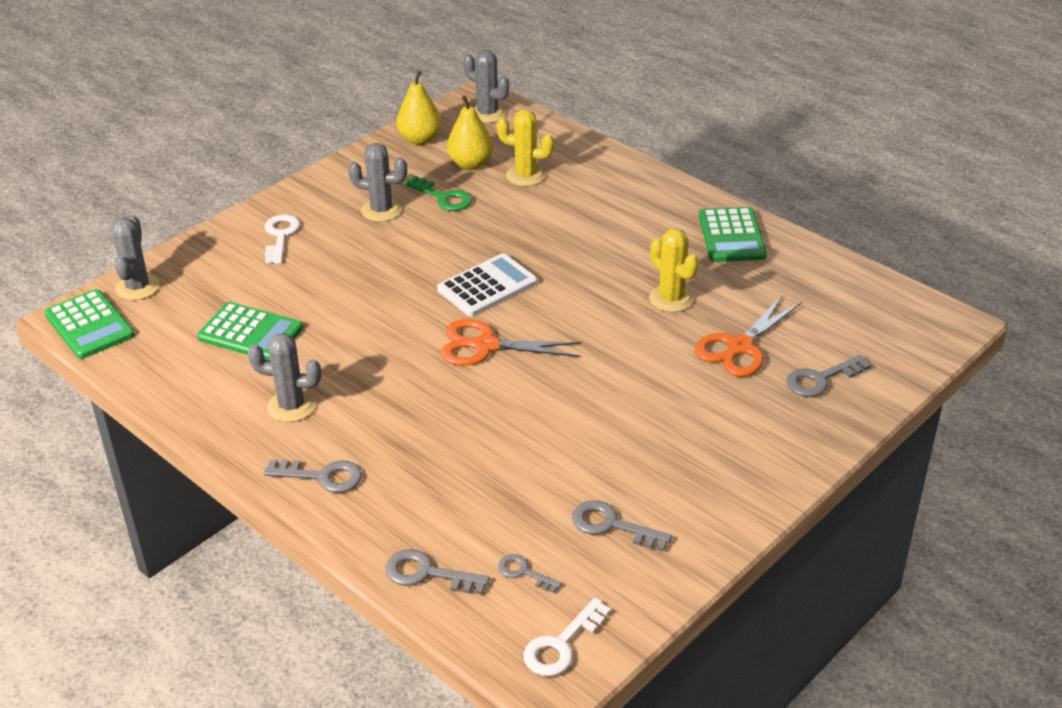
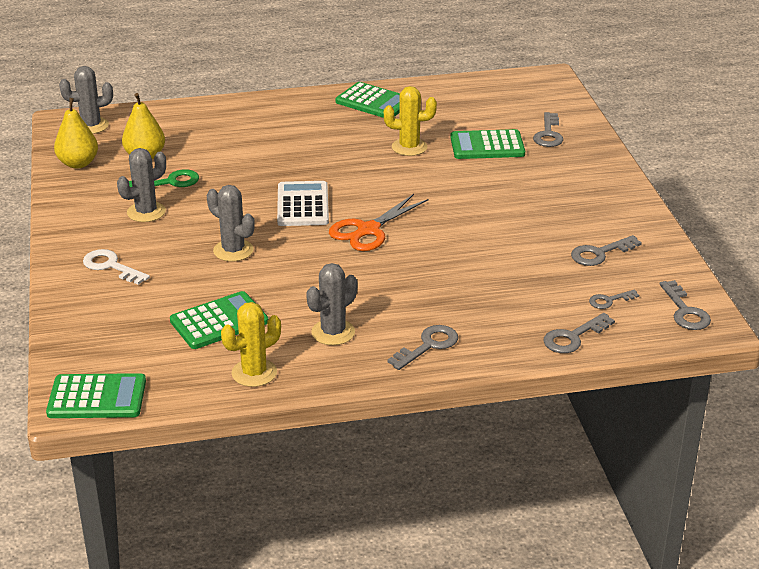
camera: 55 degrees left, 5 degrees down
grey cactus [111,215,160,300] -> grey cactus moved to [207,185,255,262]
yellow cactus [497,109,554,186] -> yellow cactus moved to [221,302,281,387]
white key [523,598,611,676] -> grey key [660,280,711,330]
orange scissors [695,296,802,377] -> green calculator [450,129,525,159]

